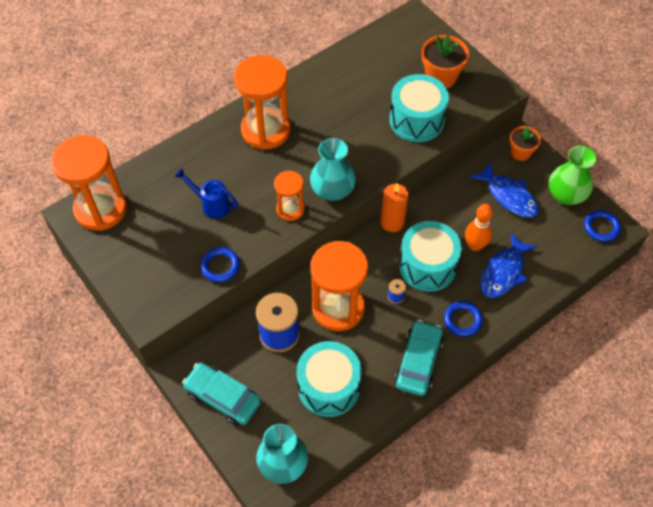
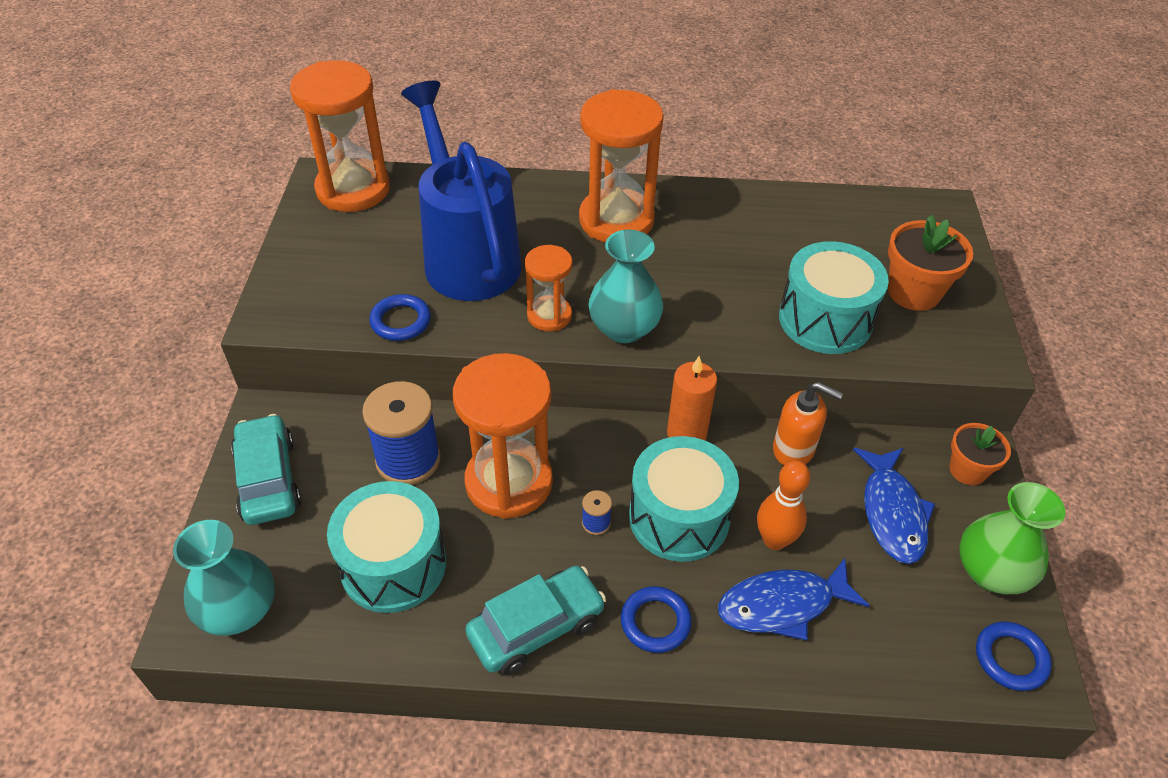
camera: 40 degrees right, 10 degrees down
blue watering can [175,168,238,219] -> blue watering can [401,81,522,301], size x2.29
none -> orange soap dispenser [773,382,843,465]

